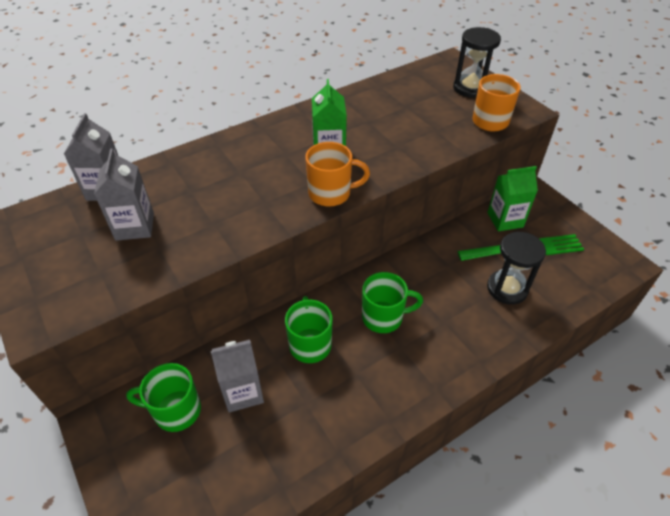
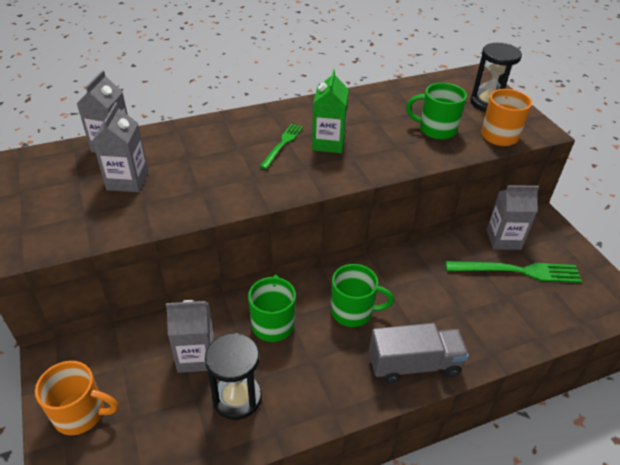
camera: 10 degrees right, 5 degrees down
green mug [126,363,201,432] -> green mug moved to [406,83,467,140]
orange mug [305,142,370,206] -> orange mug moved to [35,361,118,435]
green carton [487,166,538,231] -> grey carton [486,185,539,250]
black hourglass [487,232,546,305] -> black hourglass moved to [205,333,262,420]
none -> green fork [259,124,303,169]
none -> grey truck [369,323,469,384]

